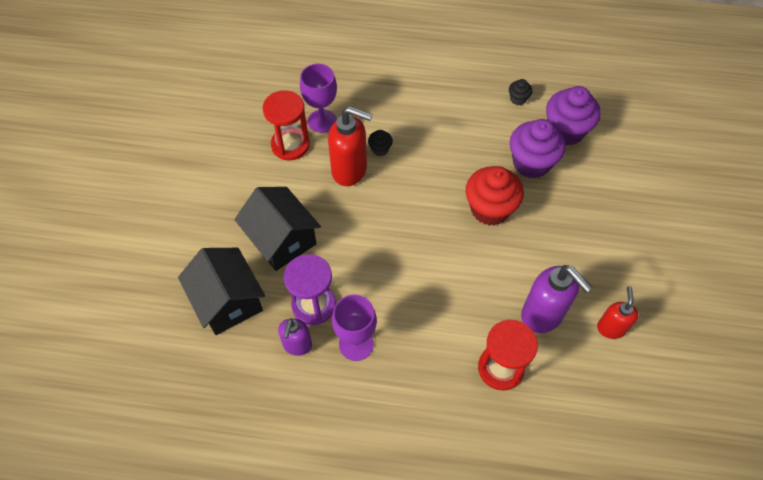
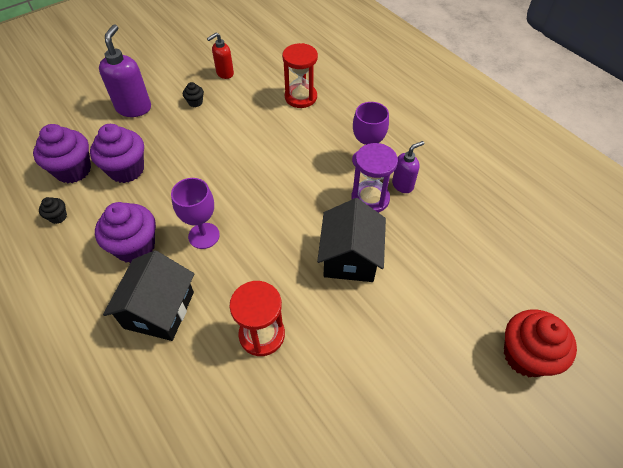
camera: 135 degrees left, 5 degrees down
black house [178,248,265,335] -> black house moved to [103,250,194,341]
purple goblet [300,64,337,133] -> purple goblet moved to [171,178,220,249]
red soap dispenser [328,106,373,186] -> none
black cupcake [368,130,393,156] -> black cupcake moved to [183,82,204,107]
red cupcake [466,166,524,226] -> red cupcake moved to [504,309,577,377]
purple soap dispenser [521,265,593,333] -> purple soap dispenser moved to [99,24,151,117]
none -> purple cupcake [95,202,156,263]

